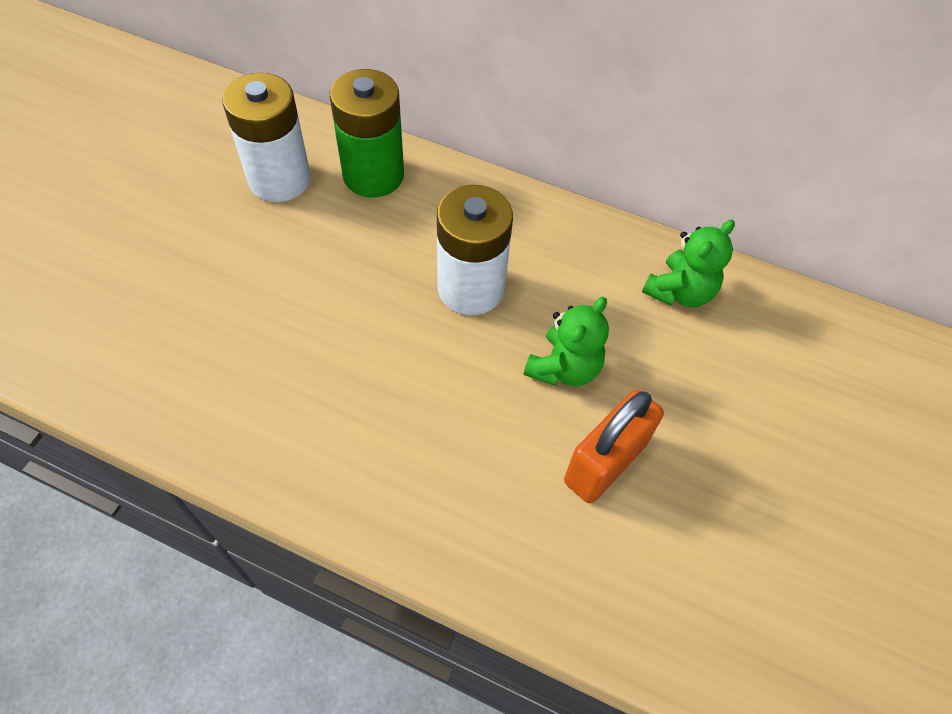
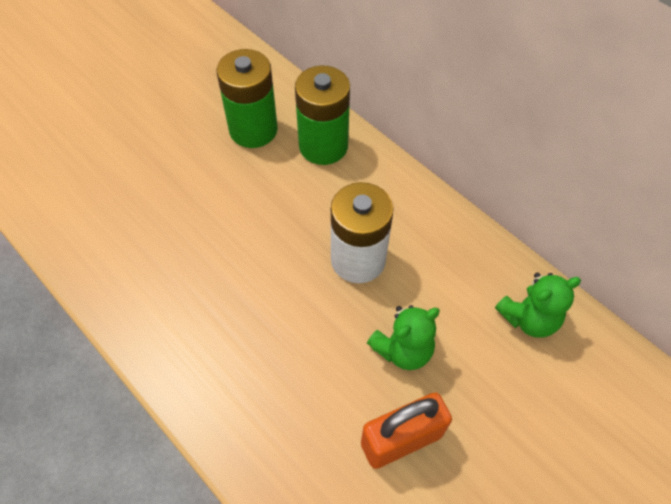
camera: 25 degrees right, 0 degrees up
white battery [222,73,311,202] -> green battery [217,49,278,148]

